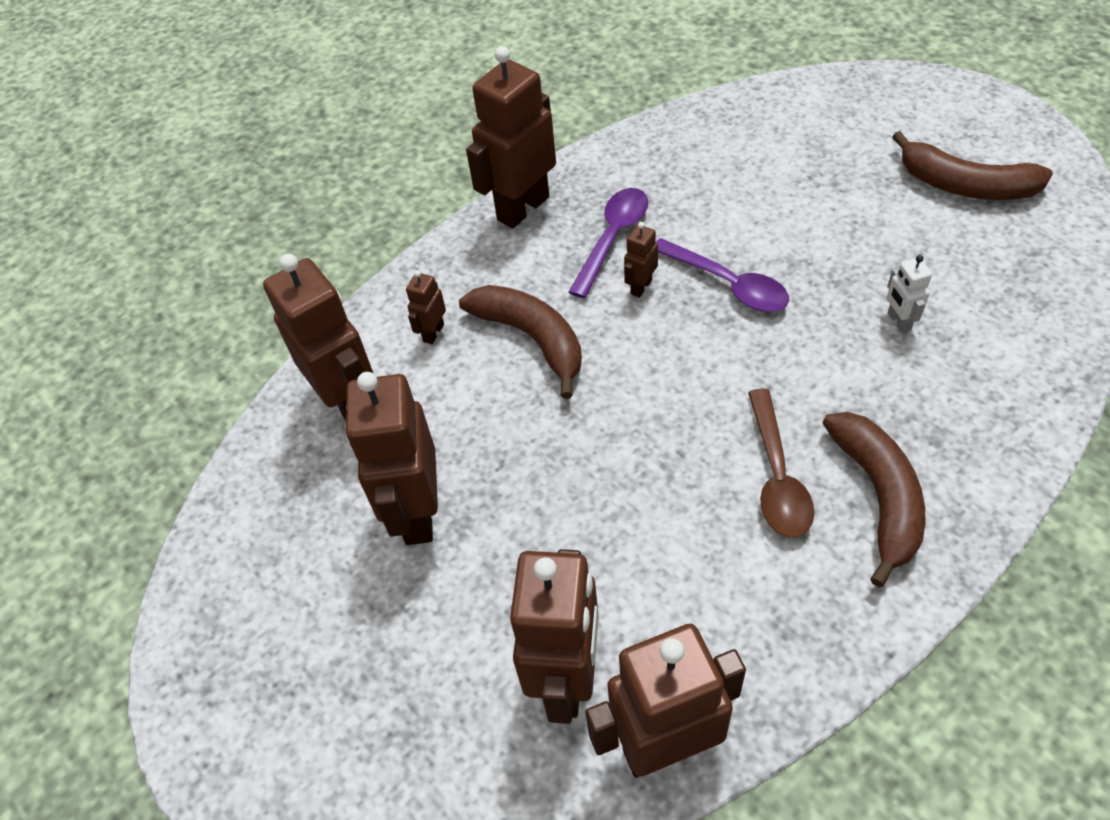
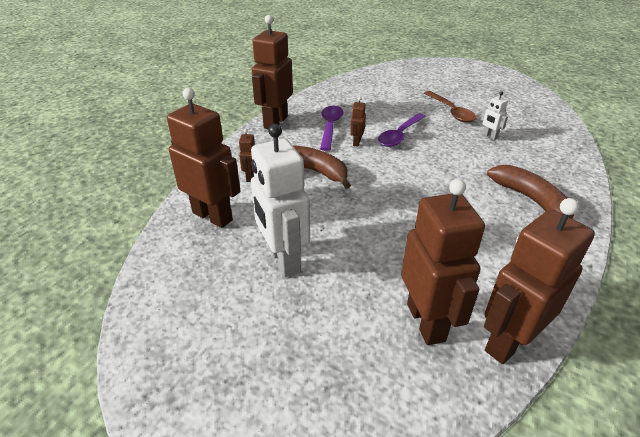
camera: 25 degrees left, 15 degrees down
brown robot [346,372,438,545] -> white robot [251,124,310,277]
purple spoon [656,238,789,312] -> purple spoon turned 105 degrees clockwise [378,113,426,147]
brown spoon [748,389,814,538] -> brown spoon moved to [424,91,476,122]
brown banana [892,131,1053,200] -> none

